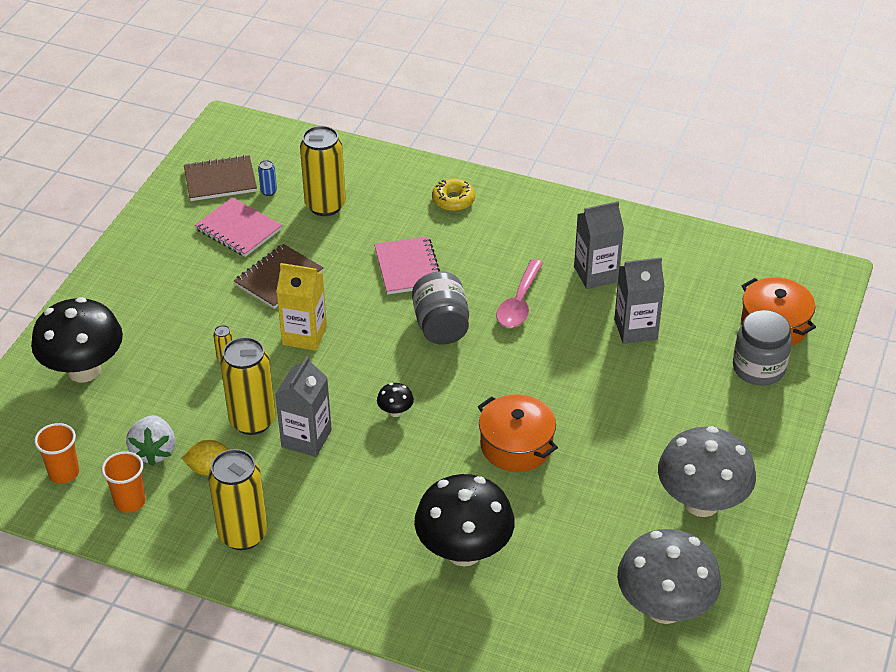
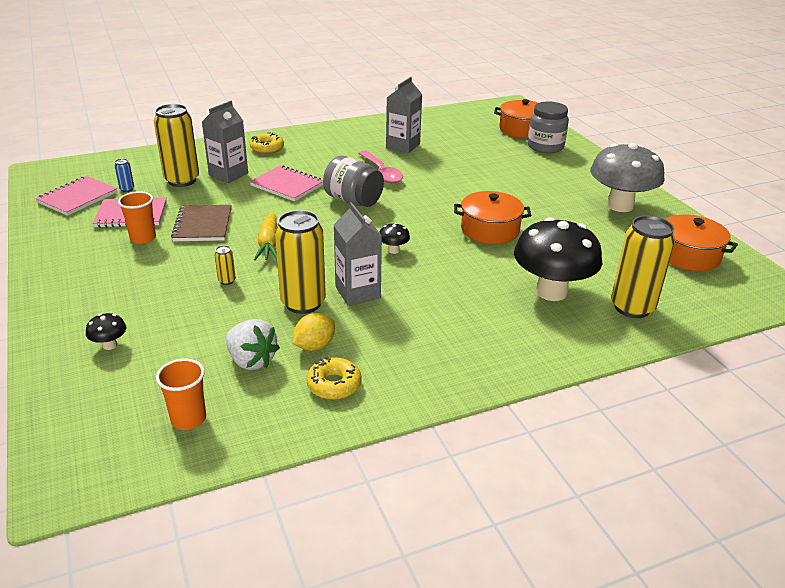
camera: 45 degrees left, 10 degrees down
black mushroom [31,297,123,382] -> black mushroom [86,313,127,350], size x0.40
orange cup [101,451,146,513] -> orange cup moved to [118,191,156,244]
brown notebook [184,155,257,201] -> pink notebook [35,176,117,216]
yellow can [208,449,268,550] -> yellow can moved to [611,215,675,318]
yellow carton [276,263,327,351] -> yellow carrot [254,211,277,261]
grey carton [614,257,665,344] -> grey carton moved to [202,101,248,183]
grey mushroom [617,529,721,624] -> orange pot [665,215,738,271]
none -> yellow donut [306,357,362,400]

